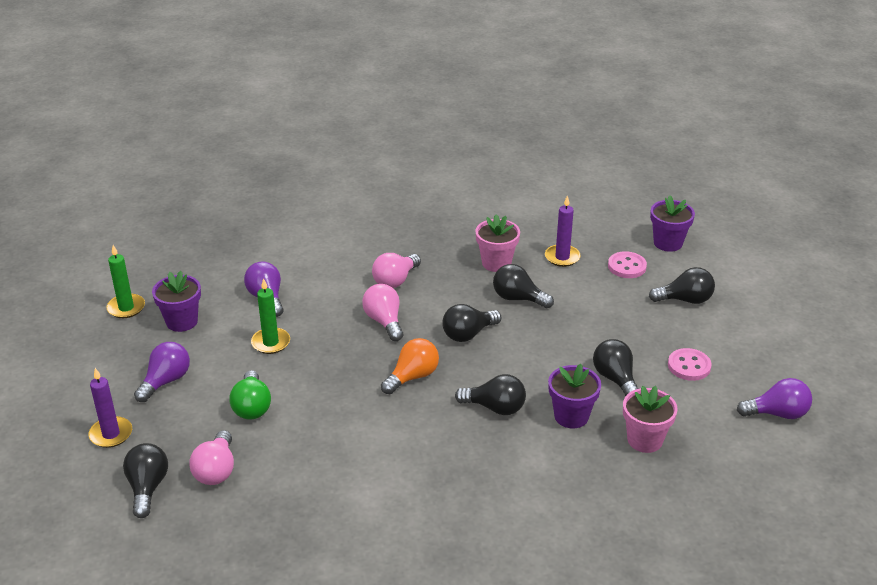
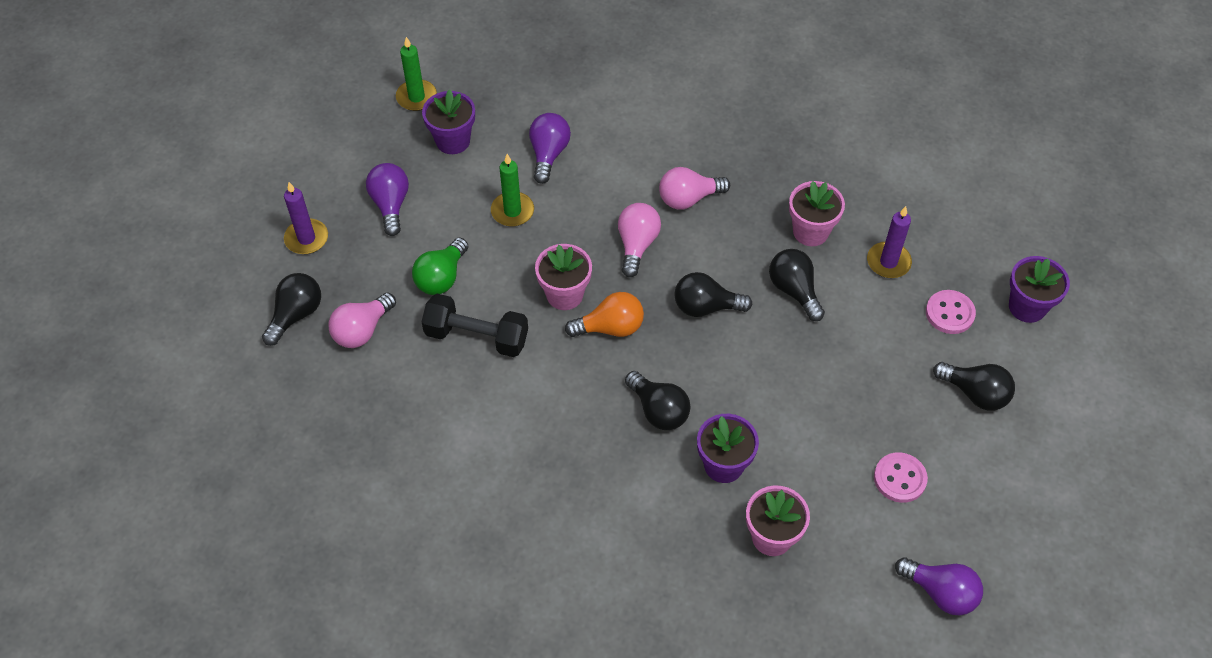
camera: 35 degrees right, 20 degrees up
purple light bulb [134,342,190,402] -> purple light bulb turned 75 degrees counterclockwise [366,163,409,236]
black light bulb [593,339,639,396] -> none
none -> black dumbbell [422,294,528,357]
none -> pink flower pot [535,244,592,310]

